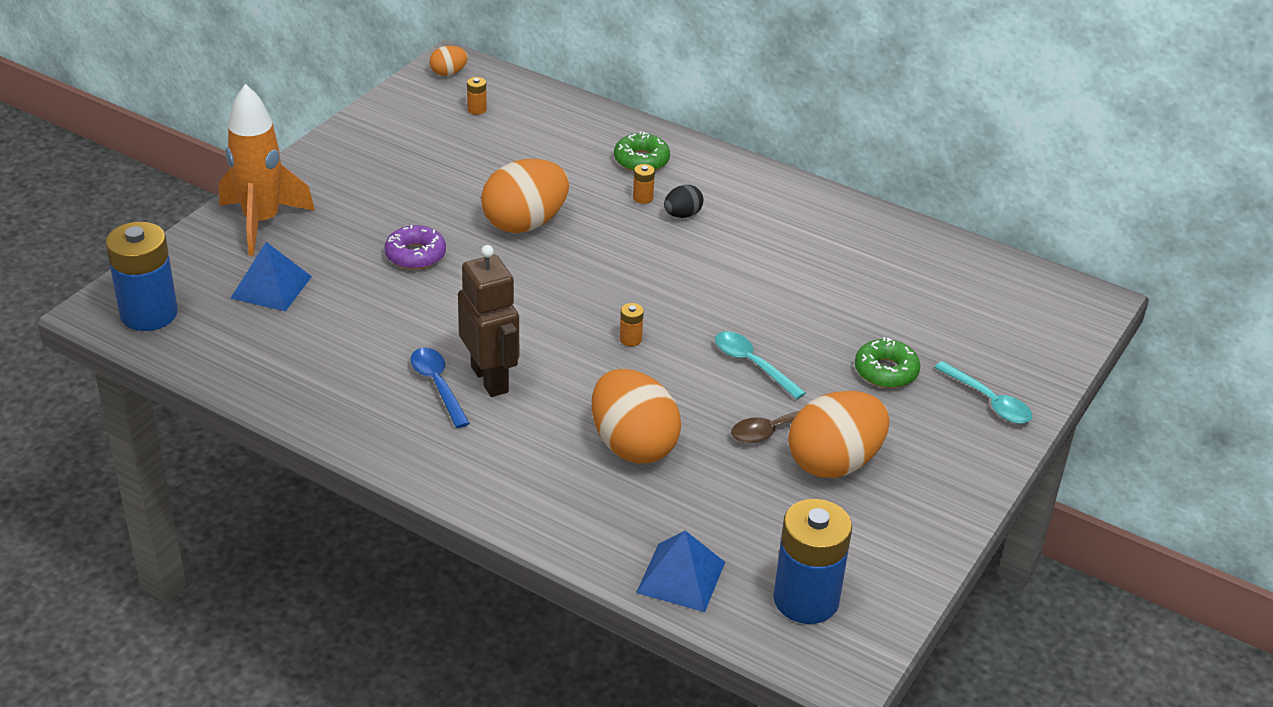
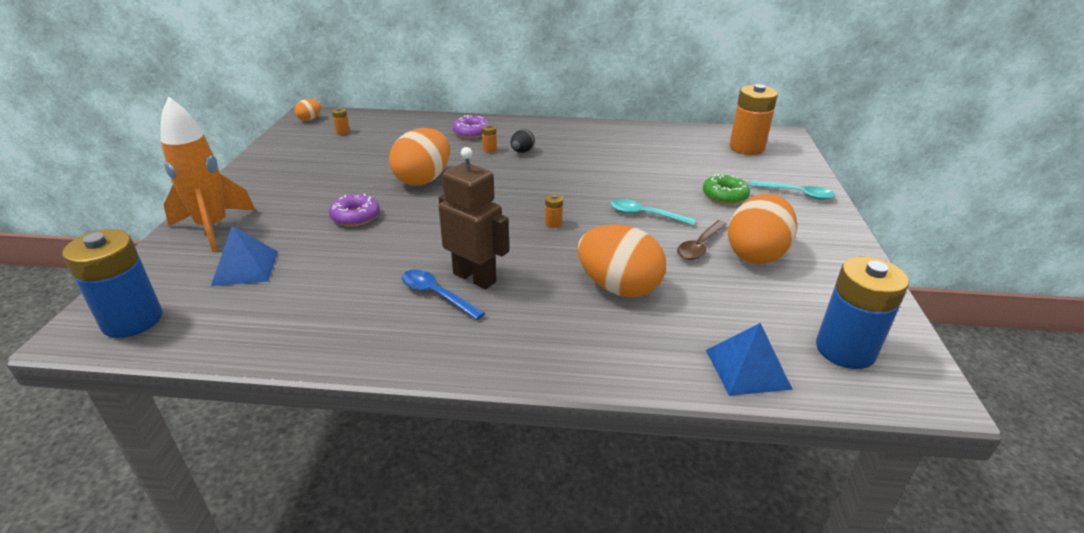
camera: 25 degrees left, 5 degrees down
green donut [614,131,670,171] -> purple donut [452,115,490,139]
none -> orange battery [729,84,778,155]

